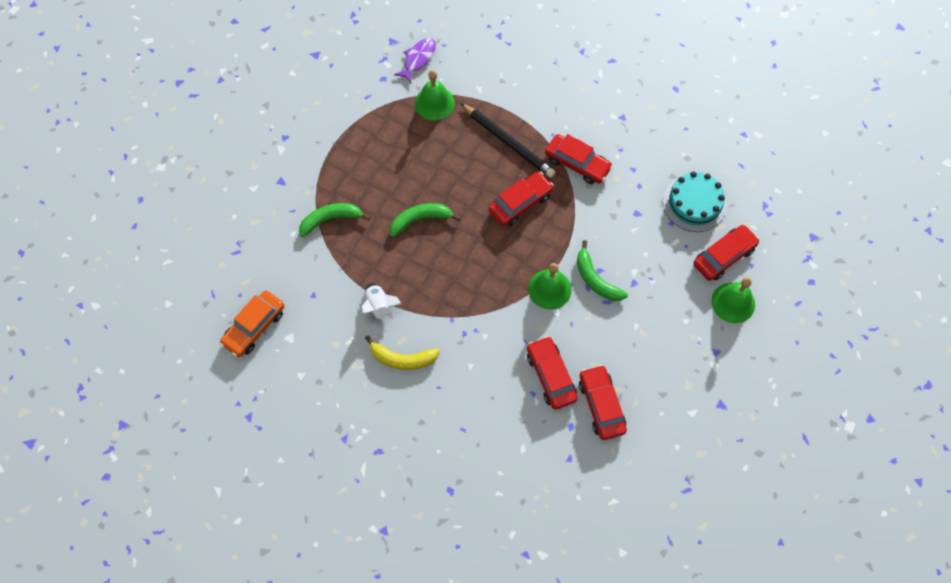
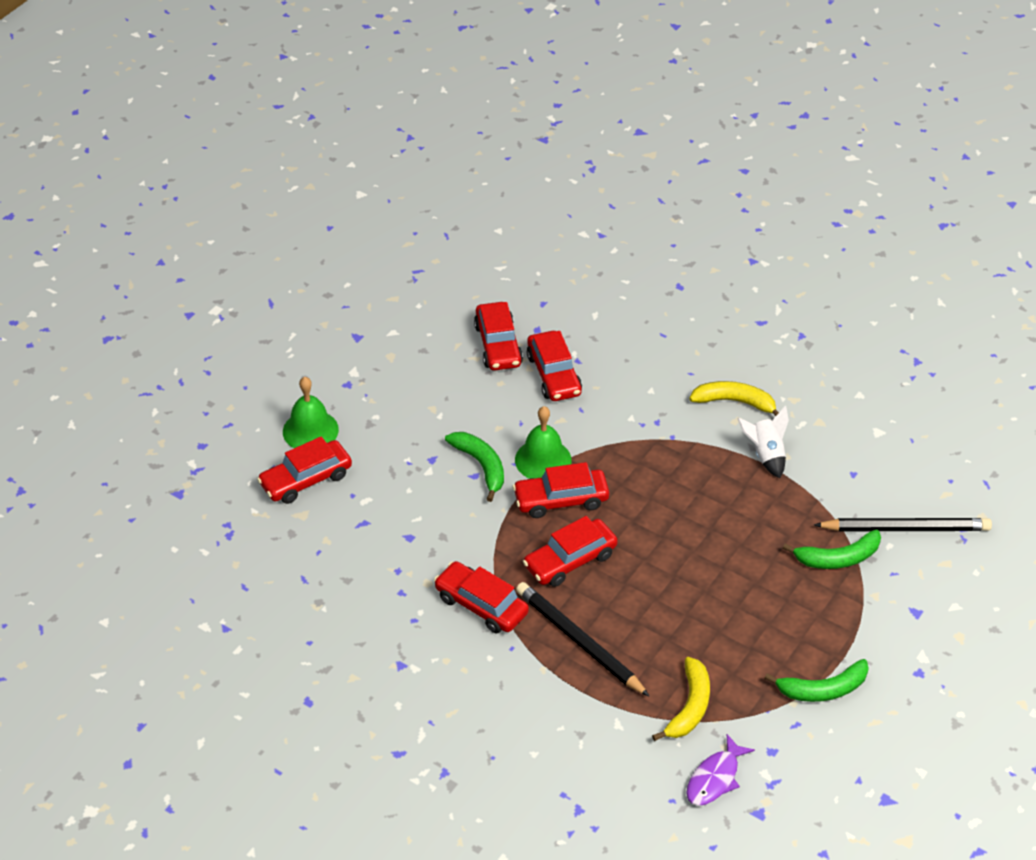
camera: 175 degrees left, 20 degrees down
orange car [220,290,285,357] -> none
green banana [390,203,461,237] -> green banana moved to [764,659,869,702]
green bell [415,70,455,121] -> yellow banana [652,657,710,741]
turquoise cake [663,171,727,232] -> none
none -> red car [513,462,609,518]
none -> black pencil [814,518,992,531]

